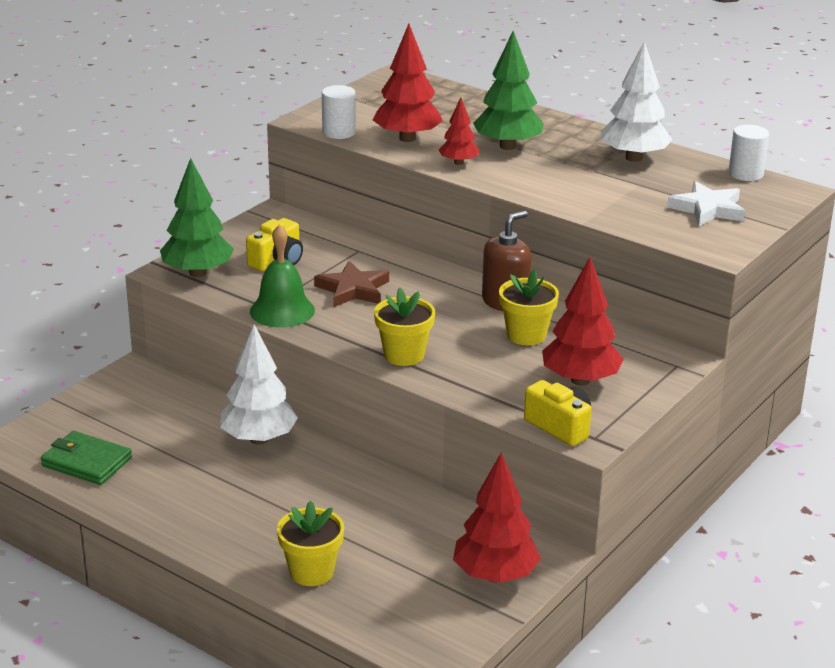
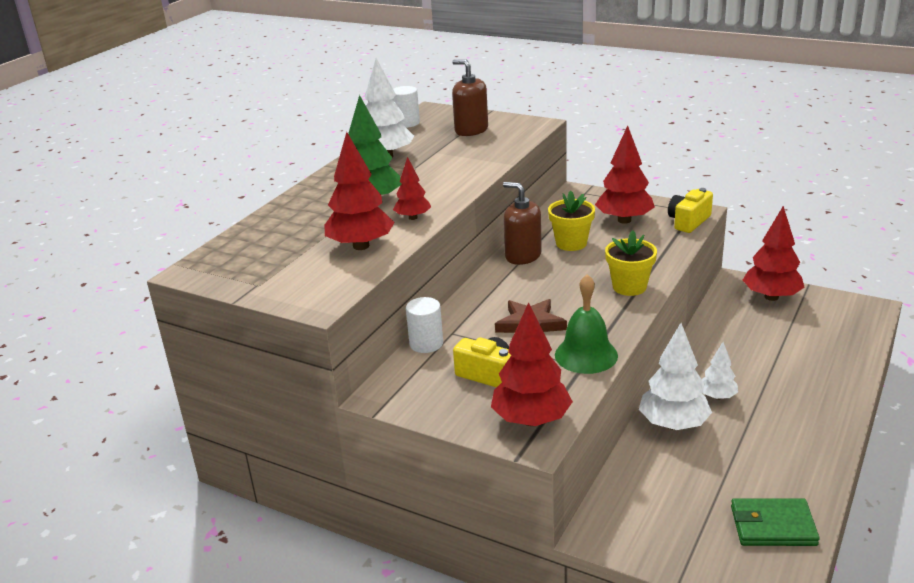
camera: 95 degrees left, 0 degrees up
green wallet [41,431,132,485] -> green wallet turned 75 degrees clockwise [731,498,820,546]
green tree [160,158,234,277] -> red tree [491,302,573,426]
yellow flower pot [277,501,344,586] -> none
white cylinder [322,85,356,139] -> white cylinder moved to [406,297,443,353]
white star [667,181,745,226] -> brown soap dispenser [452,60,488,136]
none -> white tree [702,342,738,400]

